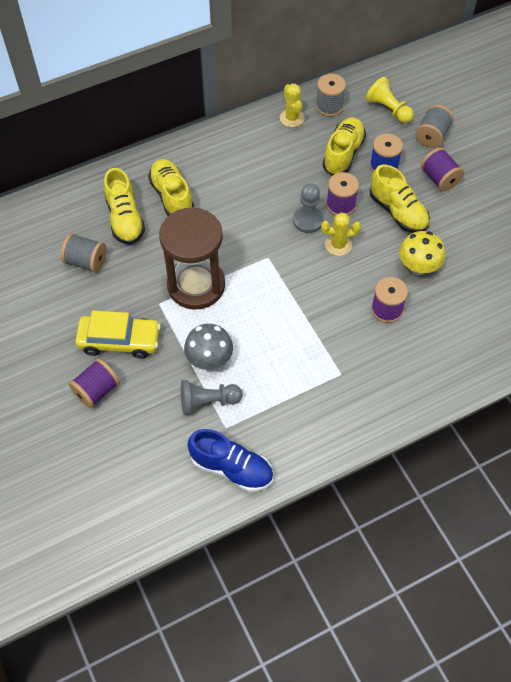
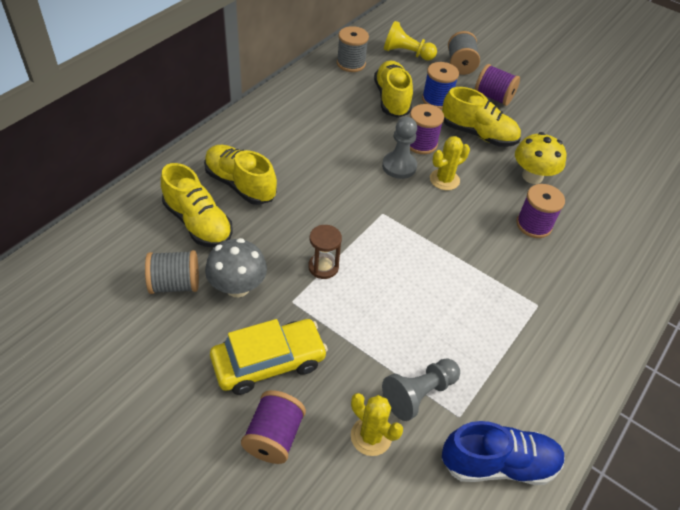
camera: 30 degrees left, 10 degrees down
brown hourglass [159,207,225,310] -> brown hourglass [308,225,342,279], size x0.42
grey mushroom [184,324,233,370] -> grey mushroom moved to [205,238,267,297]
yellow cactus [280,84,304,127] -> yellow cactus moved to [351,393,403,456]

